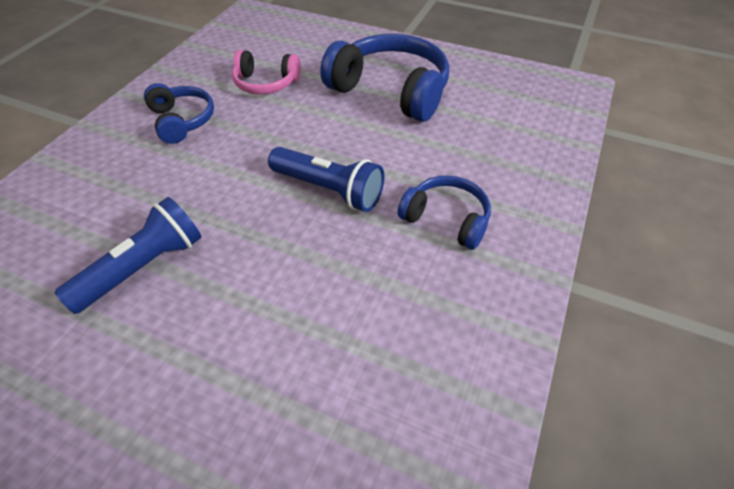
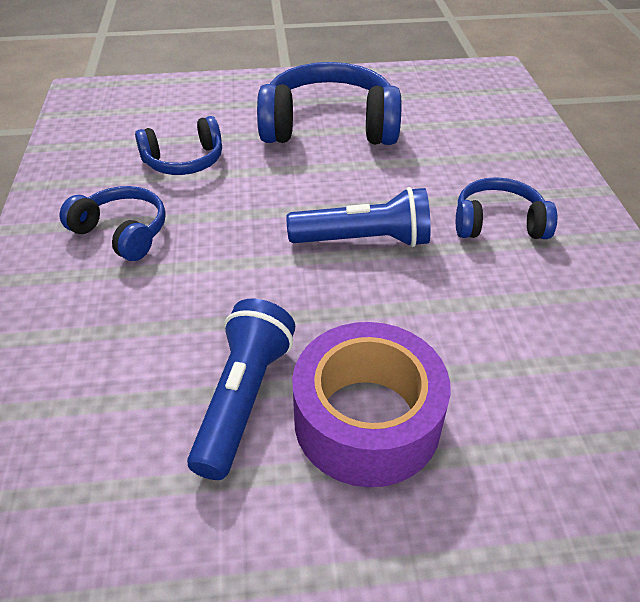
camera: 30 degrees left, 5 degrees down
pink headphones [232,50,301,94] -> blue headphones [135,116,222,175]
none -> purple tape [292,322,450,487]

